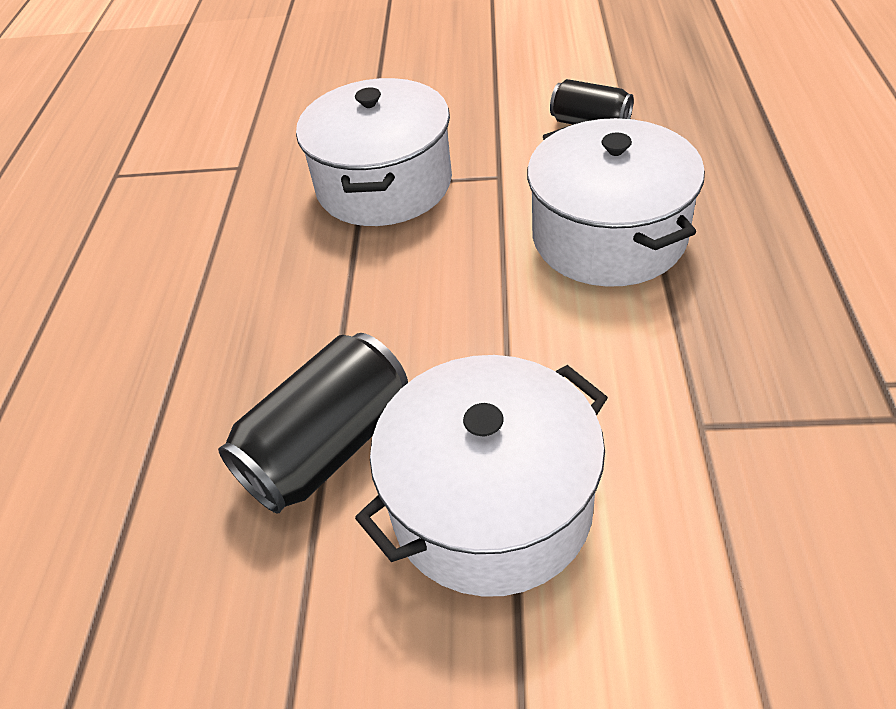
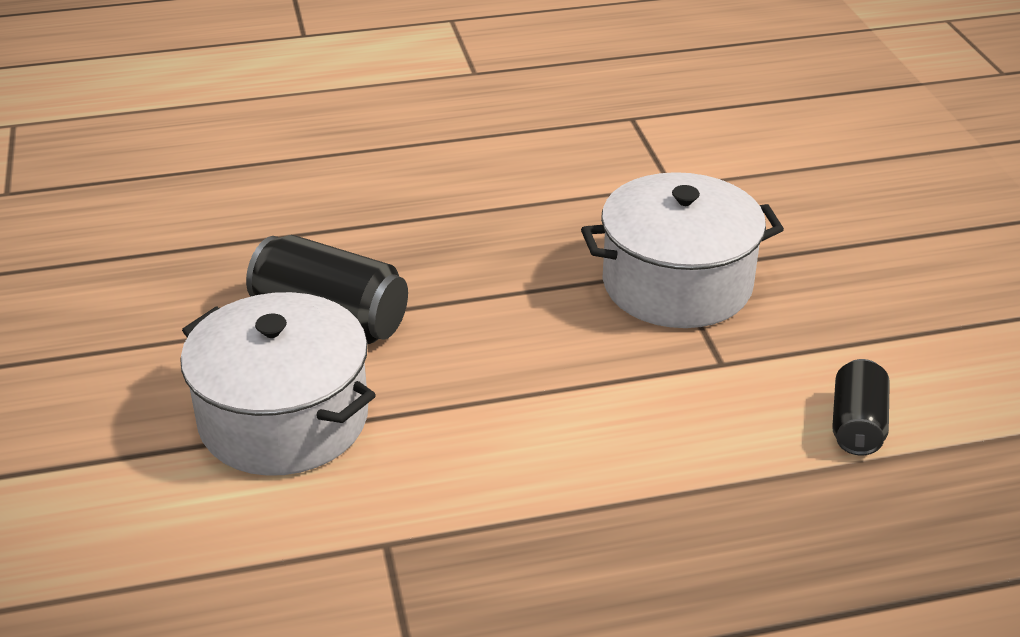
camera: 70 degrees right, 10 degrees down
white pot [527,118,705,287] -> none

